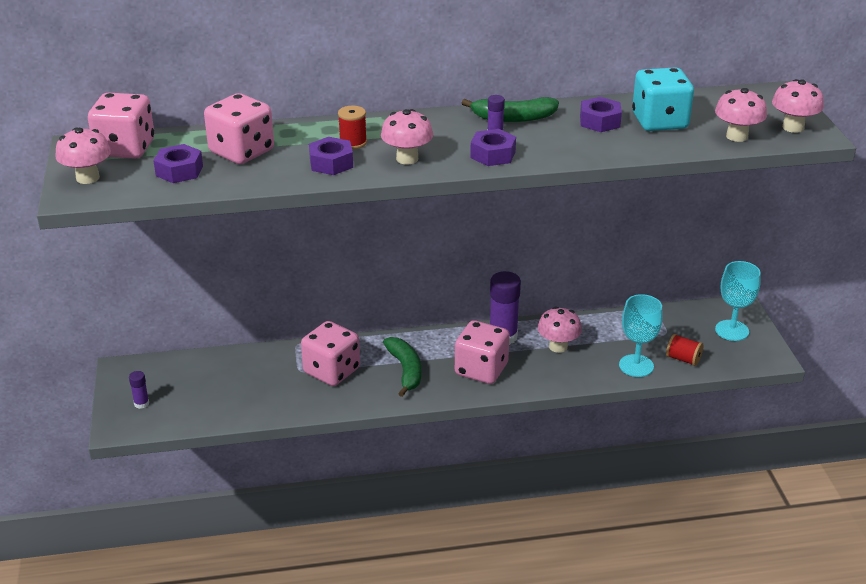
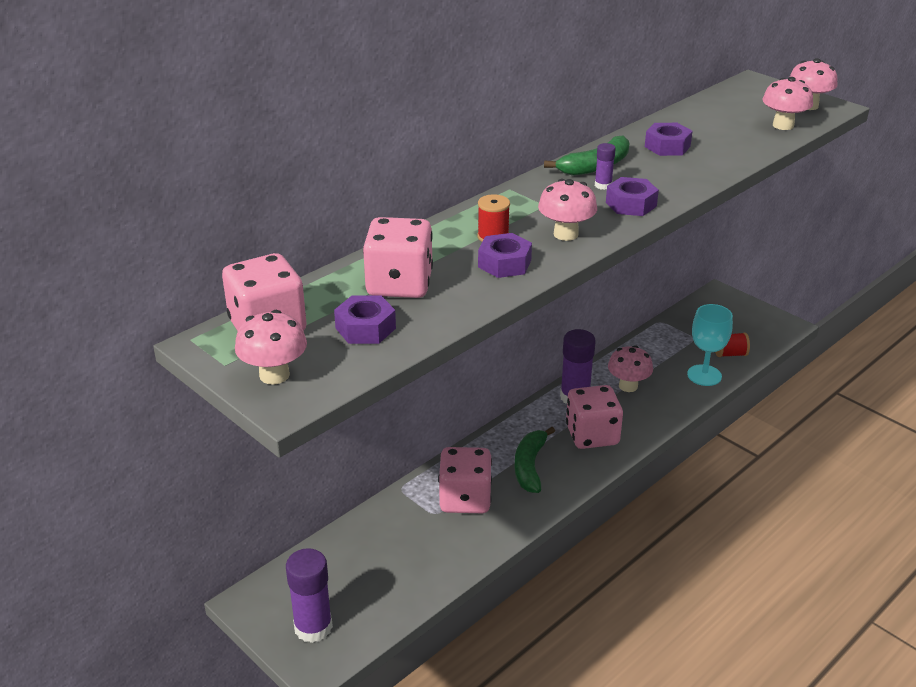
camera: 35 degrees left, 0 degrees up
purple glue stick [129,371,149,409] -> purple glue stick [286,548,333,643], size x2.06
green banana [383,337,422,397] -> green banana turned 120 degrees counterclockwise [514,427,555,493]
turquoise dice [632,67,694,131] -> none
turquoise goblet [715,261,761,341] -> none

